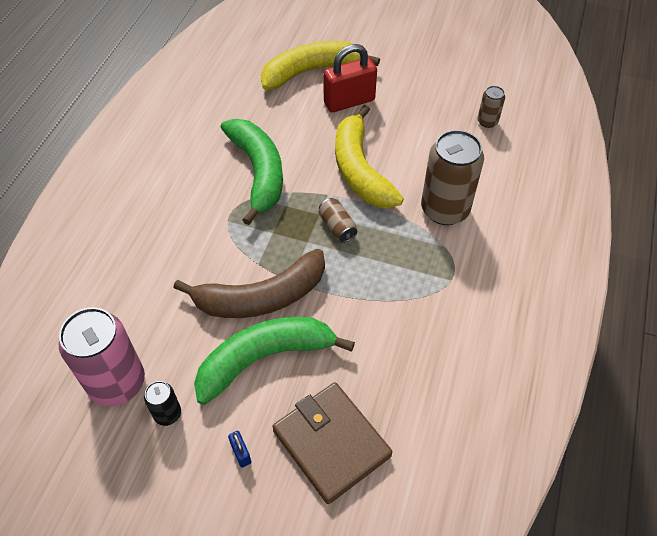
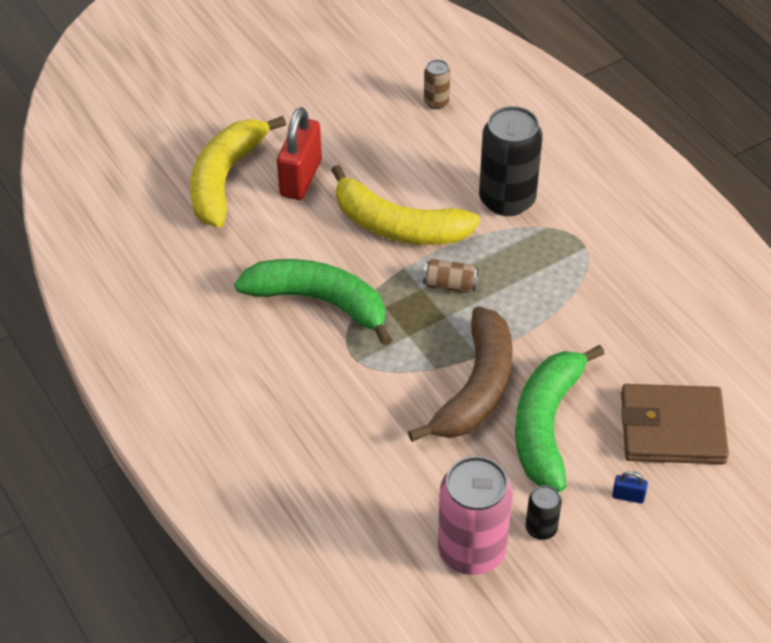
camera: 50 degrees left, 5 degrees down
brown can [421,130,484,225] -> black can [479,106,543,216]

